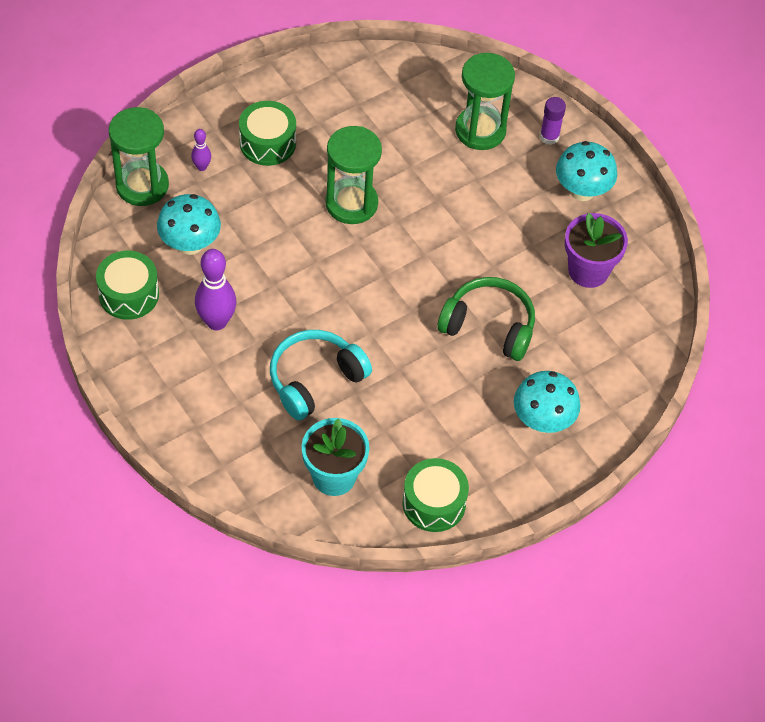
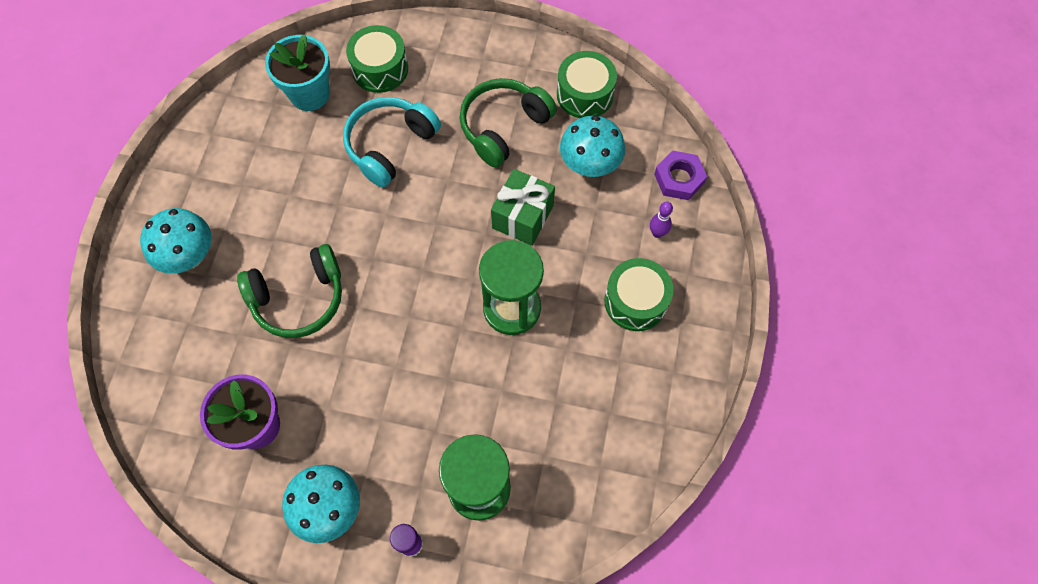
camera: 140 degrees right, 10 degrees up
green hourglass [109,107,169,206] -> purple nut [654,150,707,200]
purple bowling pin [195,249,236,330] -> green headphones [459,78,557,168]
turquoise headphones [270,330,372,421] -> turquoise headphones turned 150 degrees counterclockwise [343,97,441,188]
green drum [402,458,469,532] -> green drum moved to [346,25,408,93]
none -> green gift [491,169,555,246]

